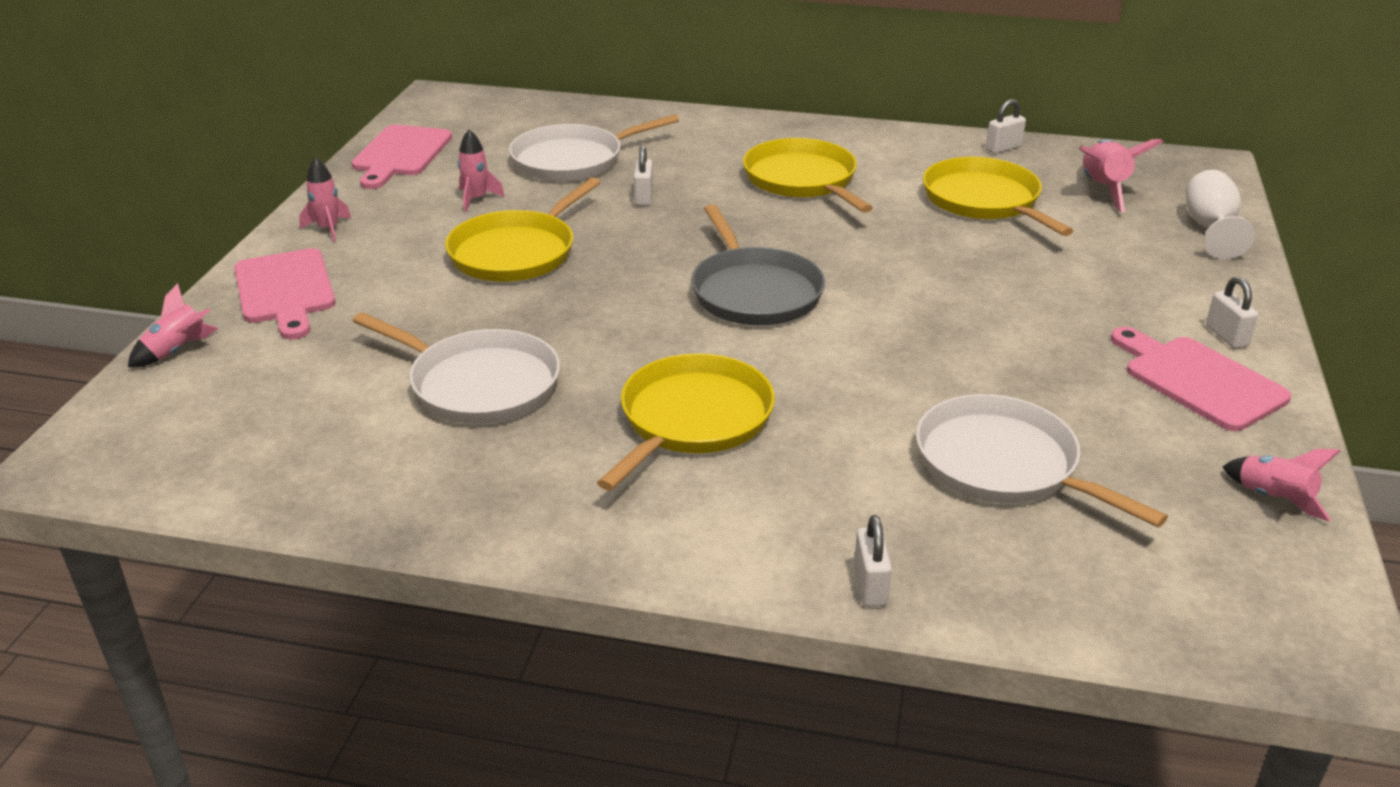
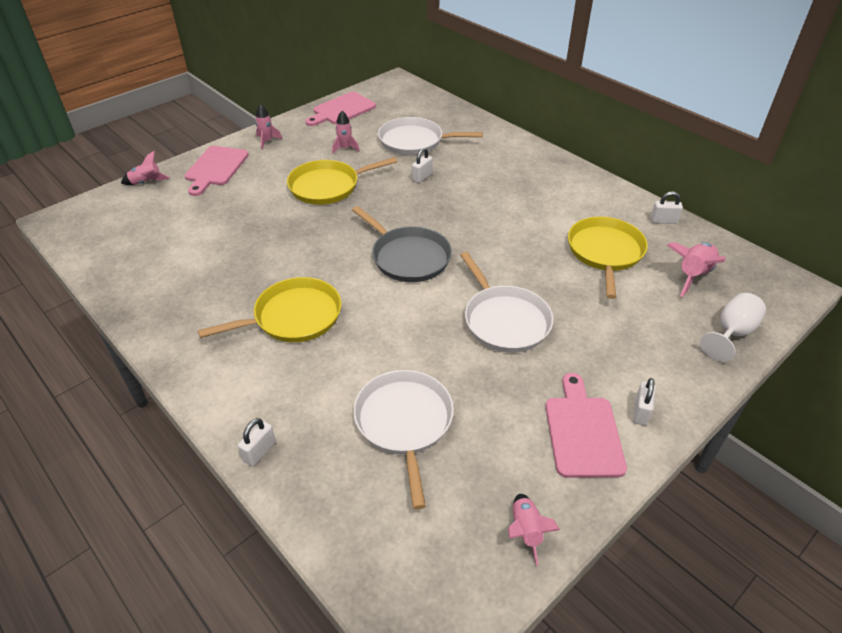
camera: 35 degrees right, 10 degrees up
white pan [353,312,560,424] -> white pan moved to [460,252,553,352]
grey pan [691,204,825,325] -> grey pan turned 60 degrees counterclockwise [352,206,452,282]
yellow pan [743,138,873,213] -> none

